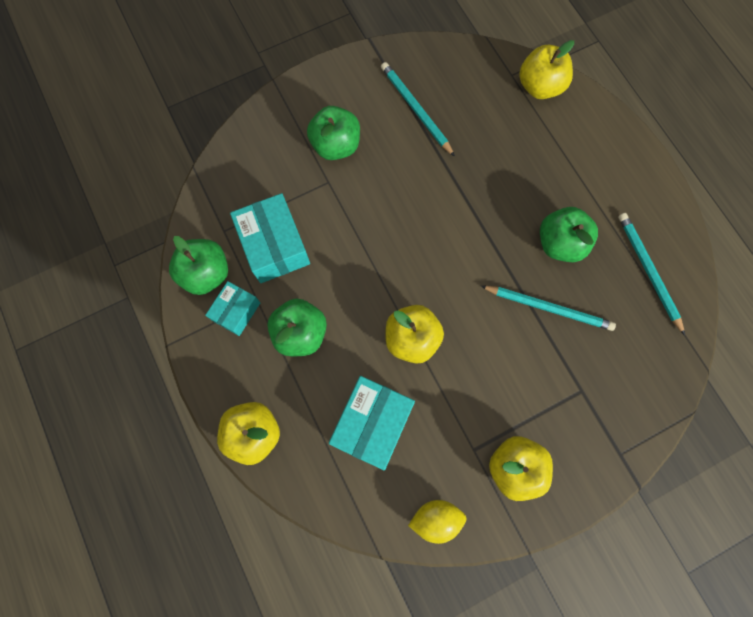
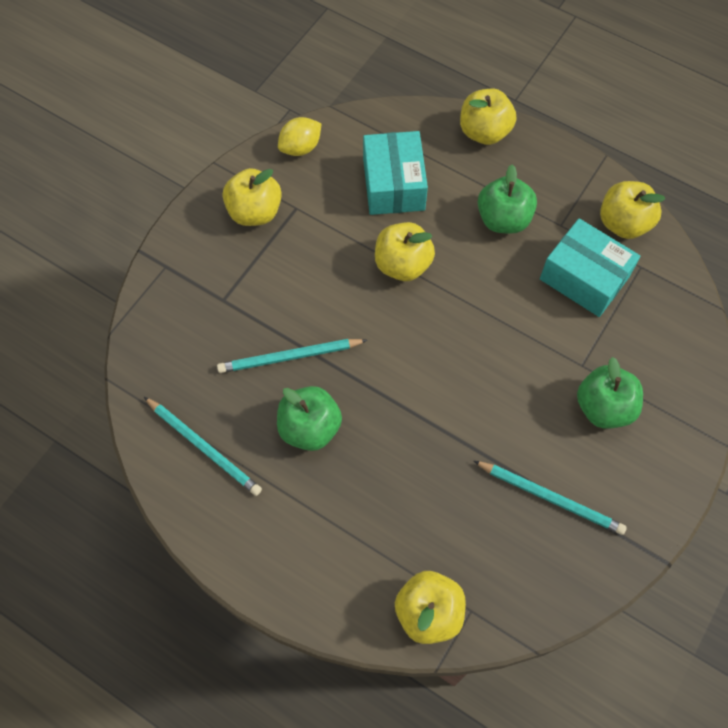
camera: 150 degrees right, 10 degrees down
green apple [169,236,228,295] -> yellow apple [600,181,665,239]
turquoise box [205,281,260,336] -> none

